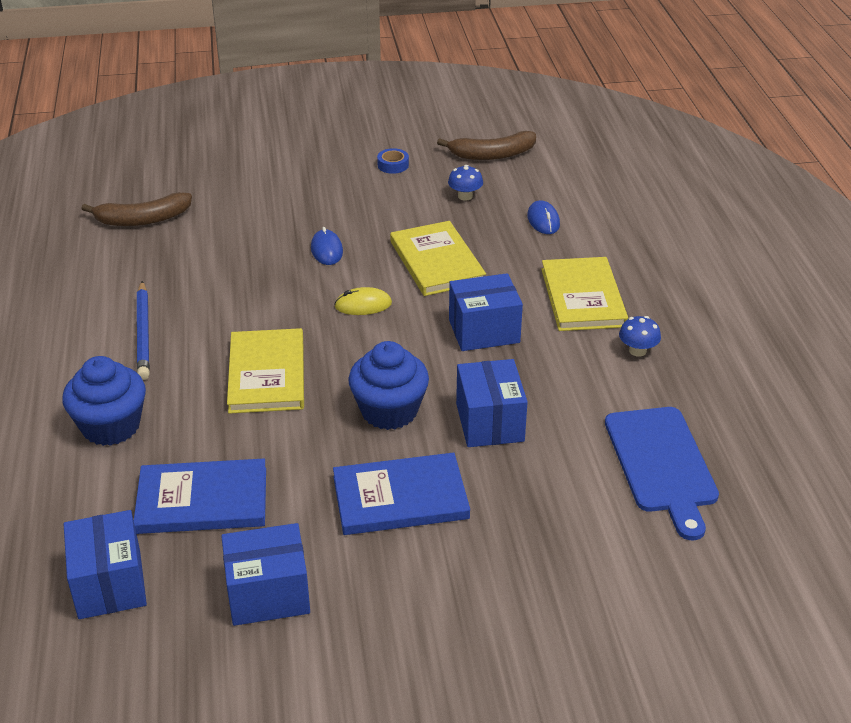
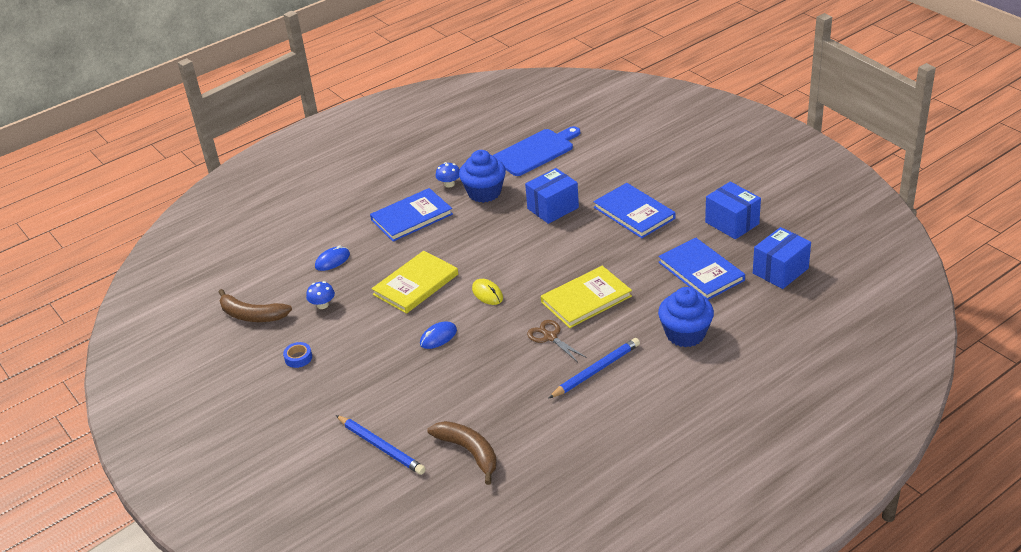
camera: 115 degrees left, 0 degrees up
blue cupcake [348,341,429,430] -> blue cupcake moved to [459,150,506,203]
brown banana [437,131,536,160] -> brown banana turned 150 degrees clockwise [219,289,292,322]
blue box [449,273,523,351] -> none
yellow book [541,257,628,331] -> blue book [370,188,453,242]
none -> blue pencil [336,415,426,475]
none -> brown scissors [527,320,587,362]

